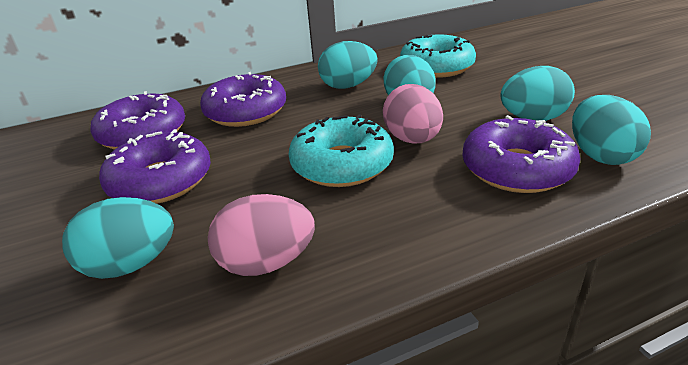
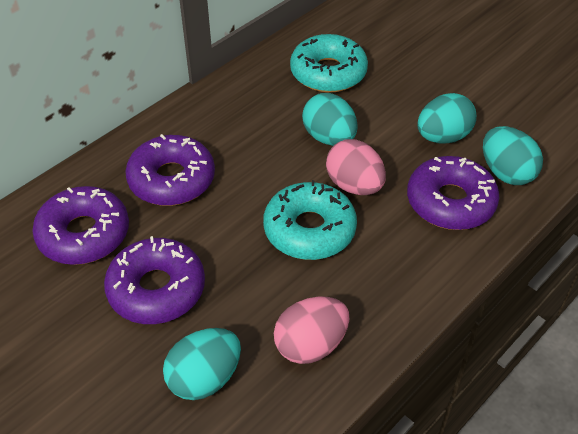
camera: 25 degrees left, 15 degrees up
turquoise egg [318,41,378,89] -> none

